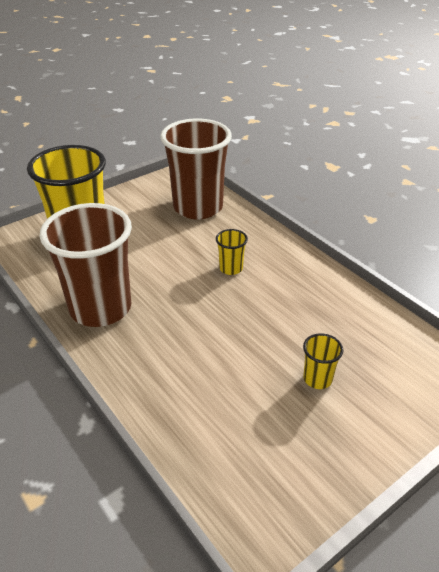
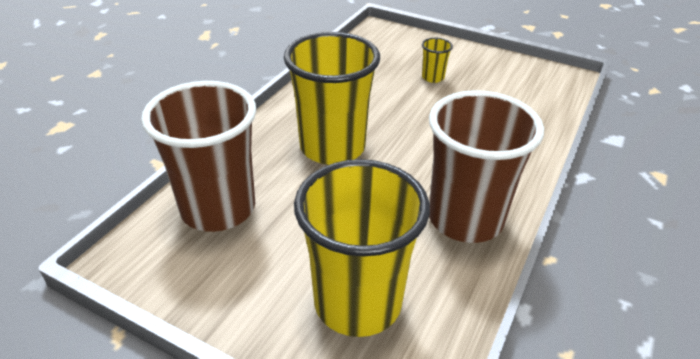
camera: 115 degrees left, 0 degrees up
yellow cup [216,229,248,275] -> yellow cup [284,32,380,165], size x2.42

